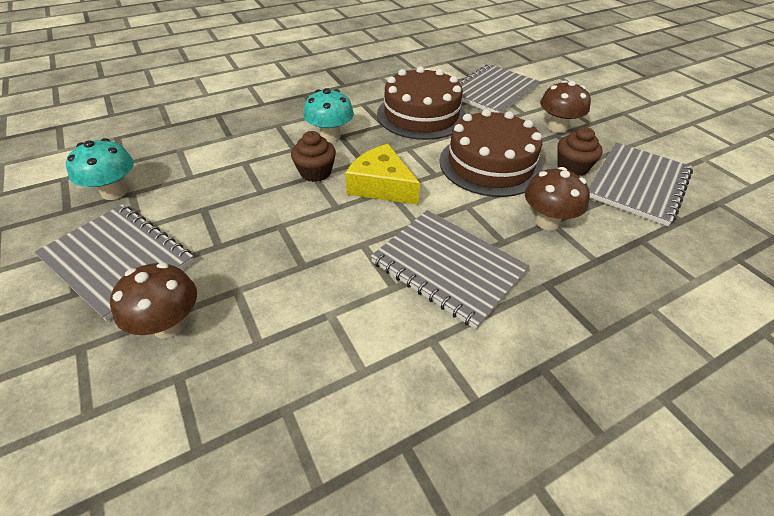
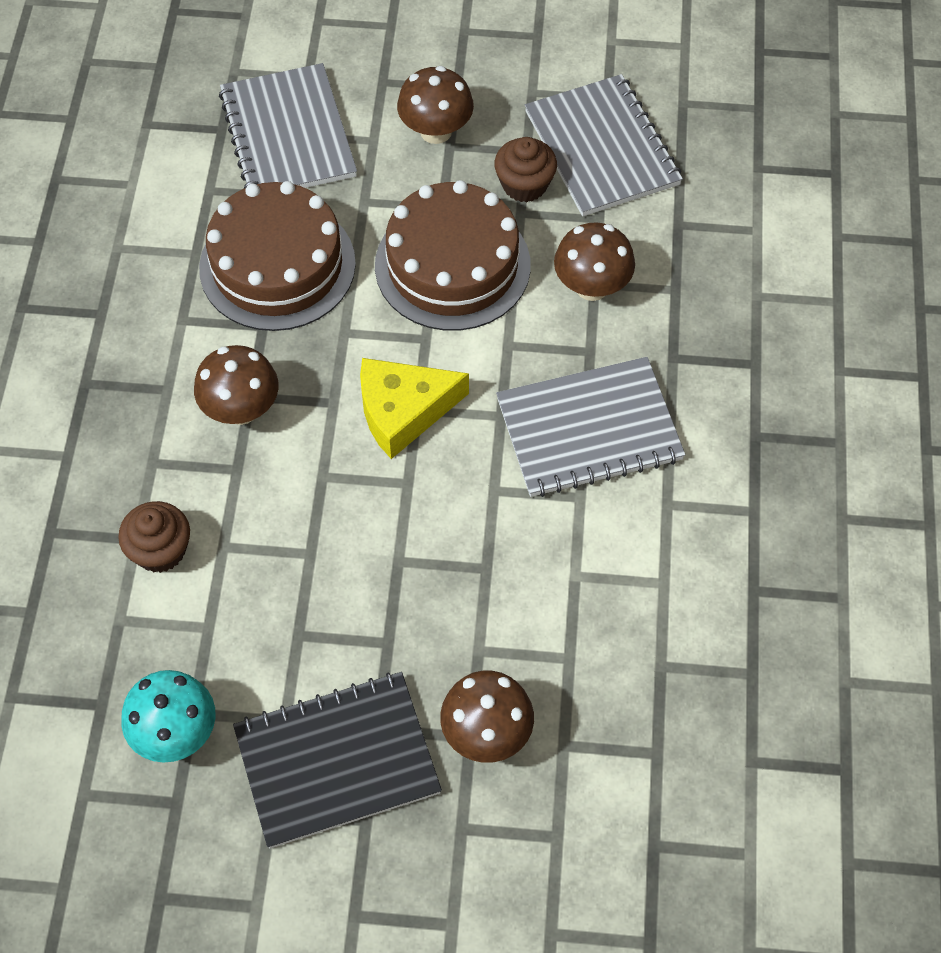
camera: 55 degrees left, 15 degrees up
grey notebook [34,204,194,321] -> black notebook [233,672,442,849]
brown cupcake [291,131,336,182] -> brown cupcake moved to [118,501,190,573]
turquoise mushroom [303,88,354,142] -> brown mushroom [194,345,279,425]

